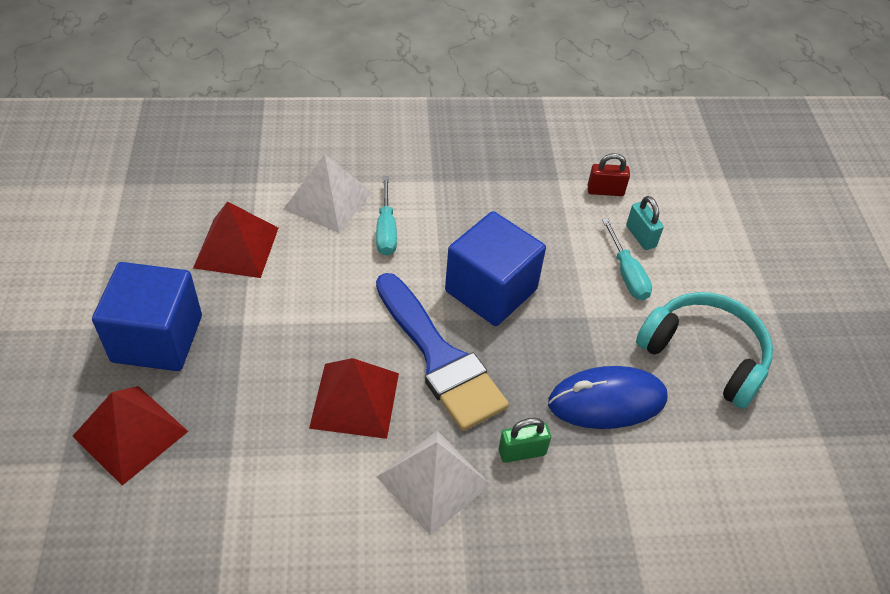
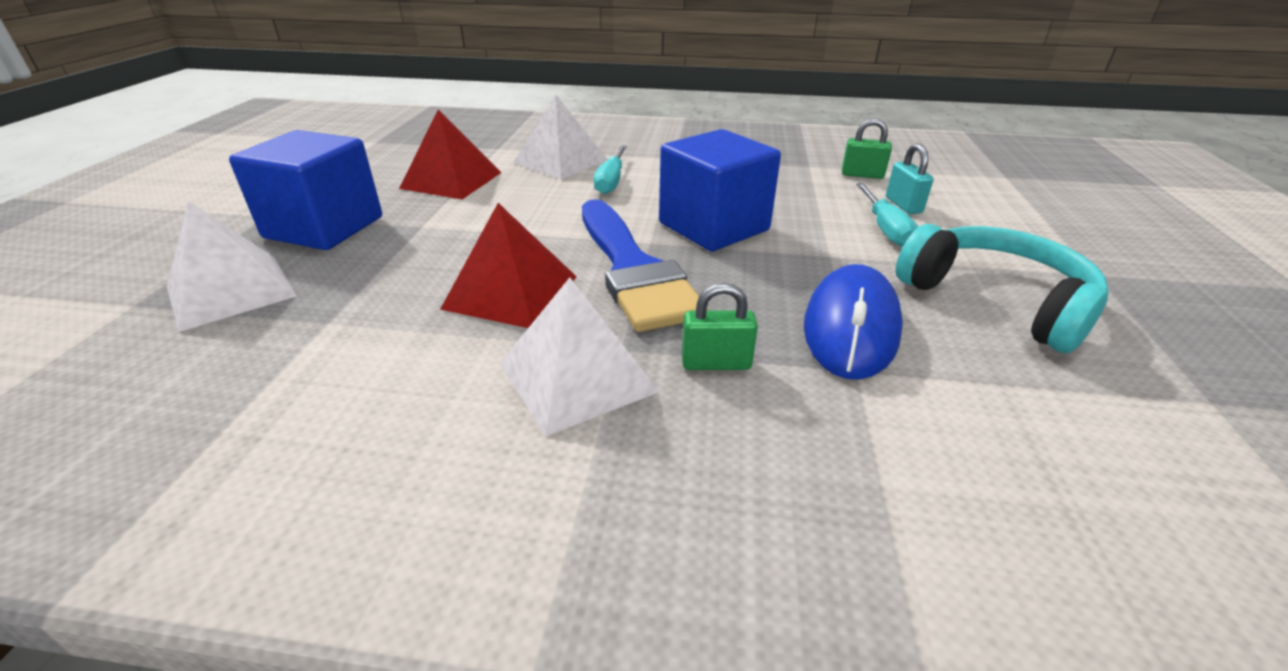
camera: 15 degrees right, 15 degrees down
red pyramid [72,386,188,486] -> white pyramid [167,201,296,332]
blue mouse [548,366,667,429] -> blue mouse turned 75 degrees counterclockwise [804,264,903,380]
red padlock [588,153,630,196] -> green padlock [842,118,892,179]

